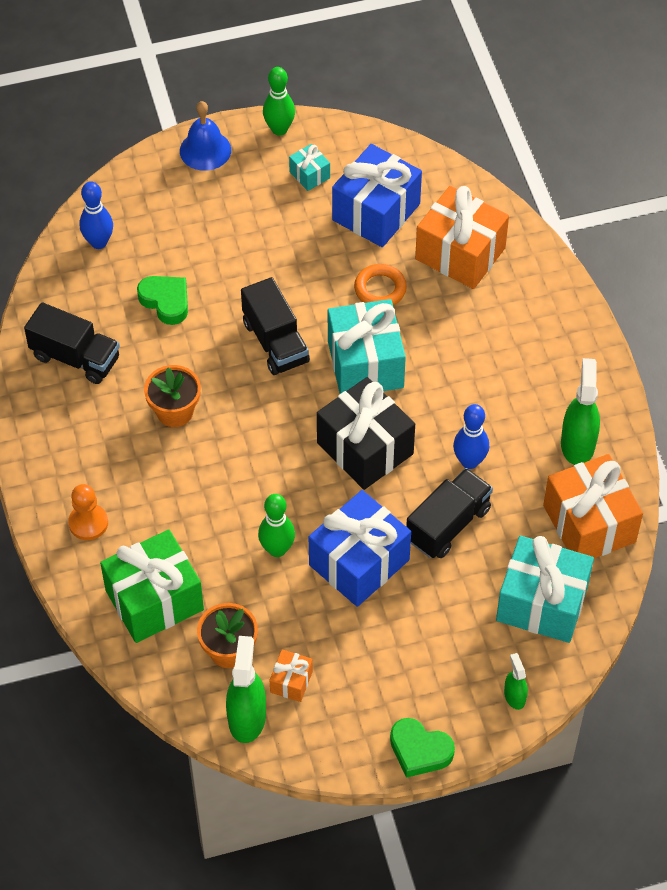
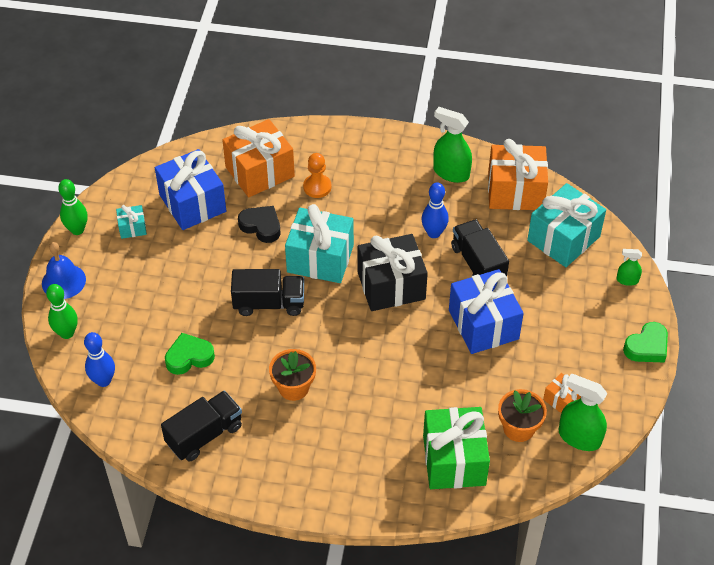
camera: 65 degrees left, 5 degrees down
orange pawn [68,484,108,540] -> orange pawn moved to [303,153,332,198]
green bowling pin [258,494,295,557] -> green bowling pin moved to [46,284,78,339]
orange ring [354,264,407,305] -> black heart [238,206,280,243]

